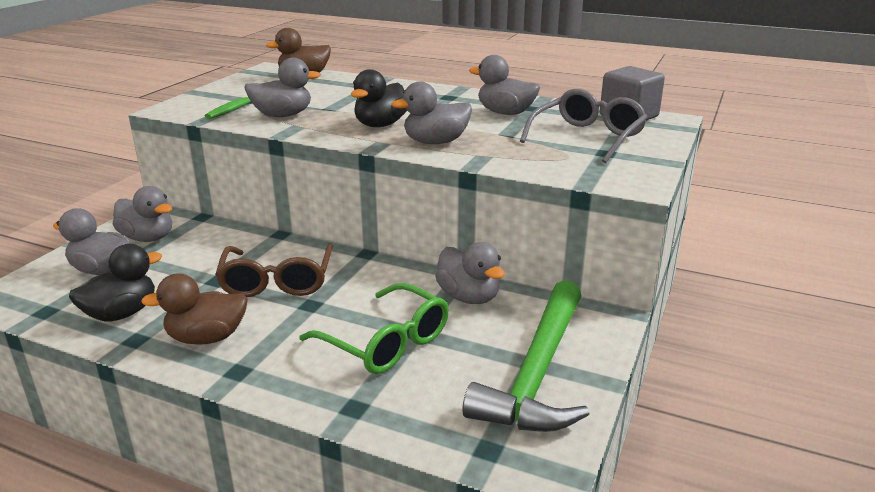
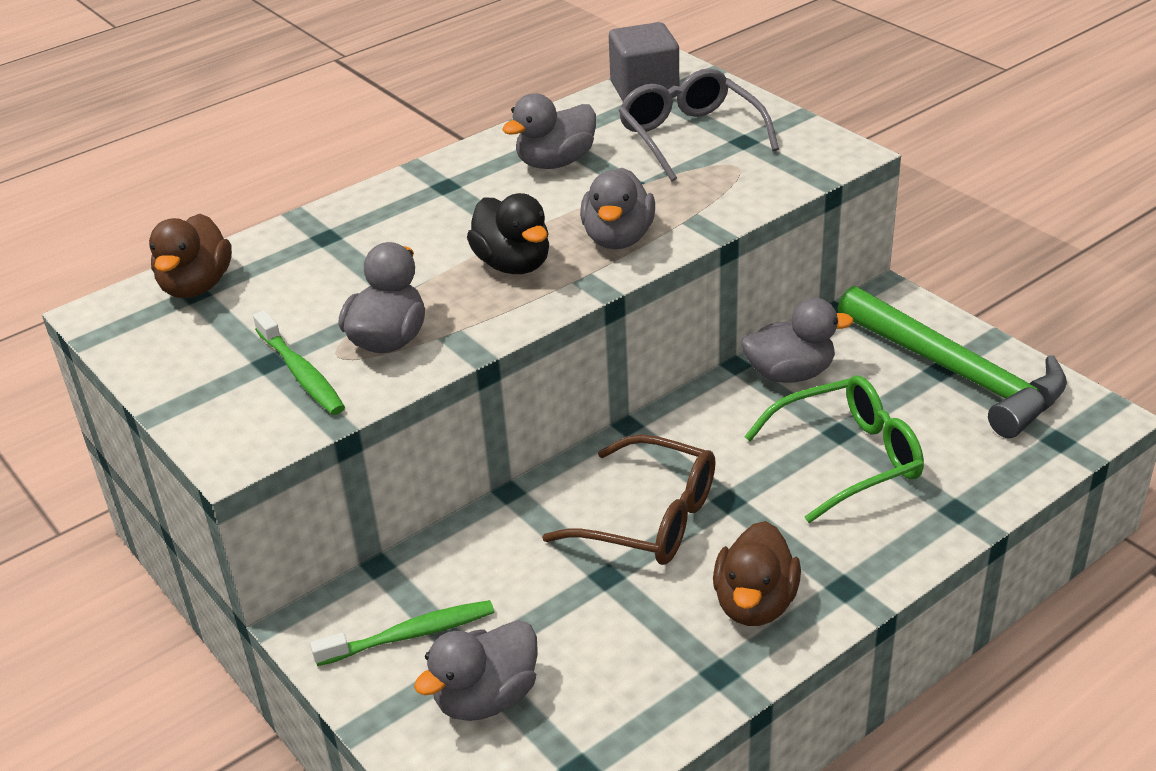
camera: 60 degrees left, 10 degrees up
black duck [69,244,162,322] -> none
grey duck [113,186,172,242] -> green toothbrush [310,600,494,666]

